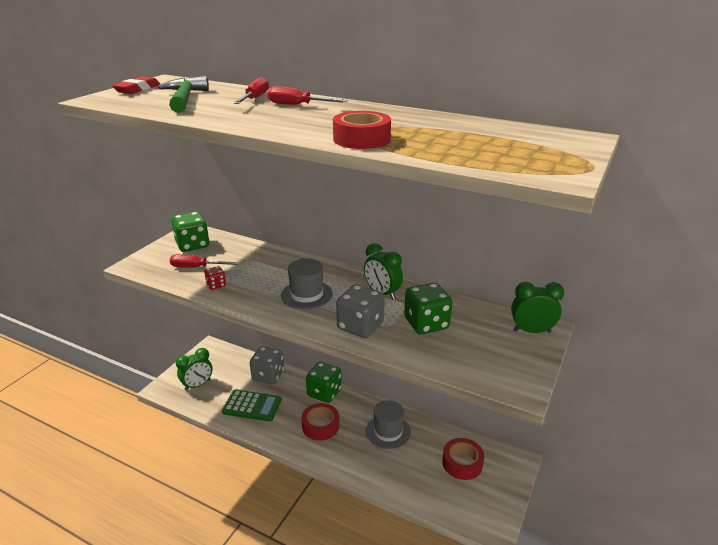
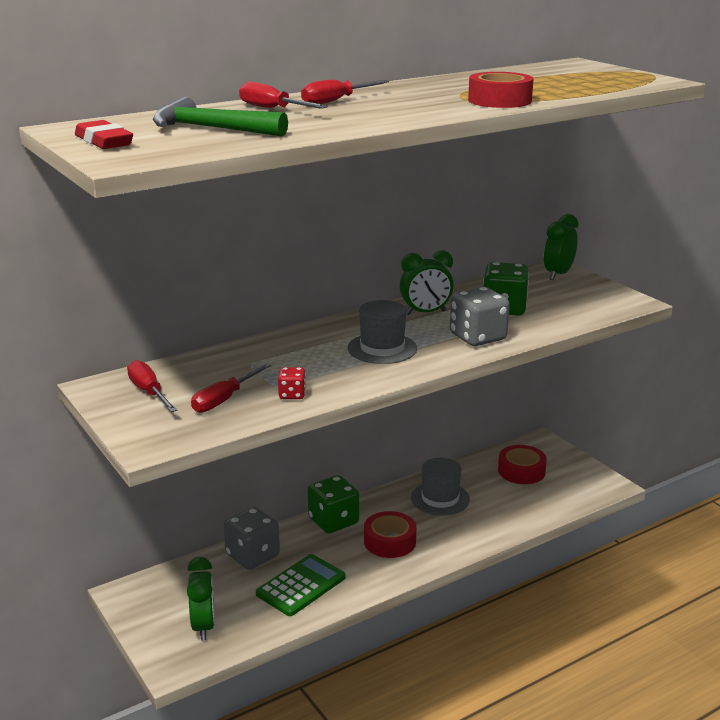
camera: 60 degrees left, 5 degrees down
green dice [171,212,209,252] -> red screwdriver [127,360,178,412]

